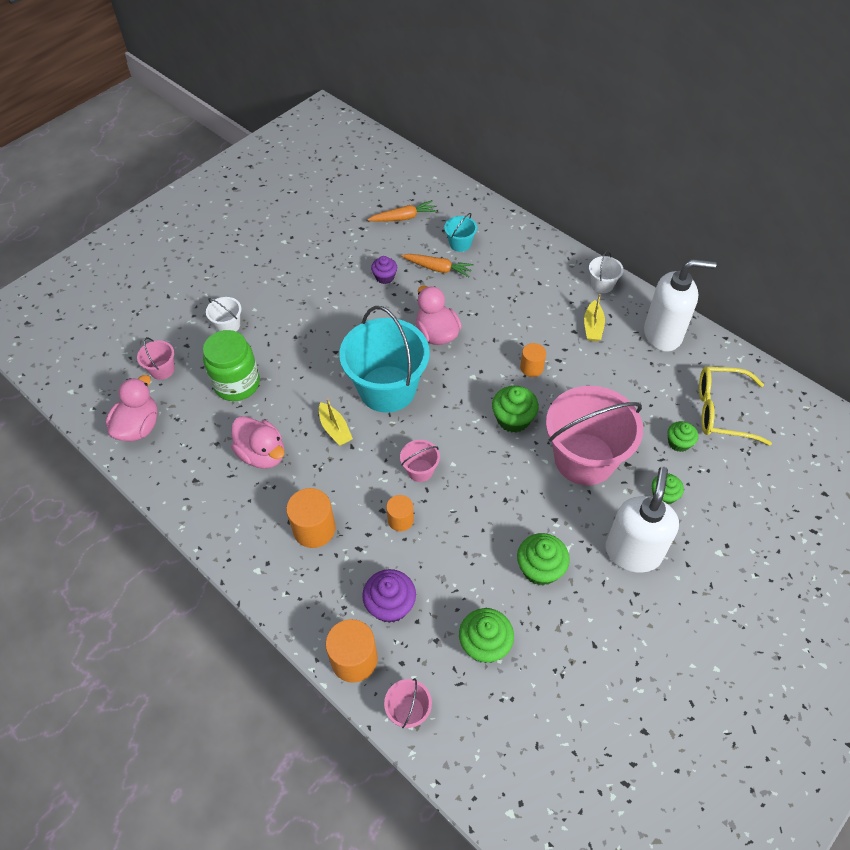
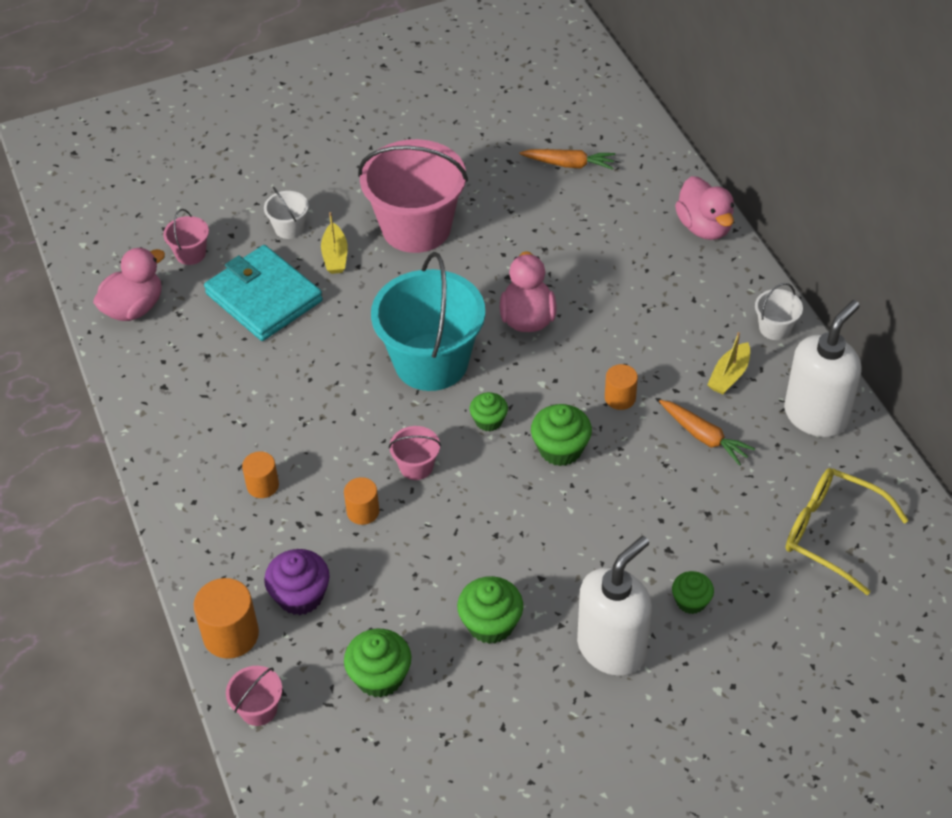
camera: 25 degrees right, 5 degrees down
green jar [203,330,260,401] -> turquoise wallet [204,245,323,341]
pink duck [231,416,284,469] -> pink duck moved to [675,176,734,240]
orange cylinder [286,488,336,548] -> orange cylinder [242,451,279,498], size x0.62
yellow boat [319,398,353,446] -> yellow boat moved to [321,212,348,274]
purple cupcake [371,256,397,284] -> none
orange carrot [401,254,474,277] -> orange carrot moved to [659,400,755,466]
turquoise bucket [444,213,477,252] -> none
pink bucket [546,386,643,485] -> pink bucket moved to [358,139,468,253]
white soap dispenser [644,259,716,352] -> white soap dispenser turned 75 degrees counterclockwise [784,300,862,437]
green cupcake [667,421,698,452] -> green cupcake moved to [470,392,508,432]

